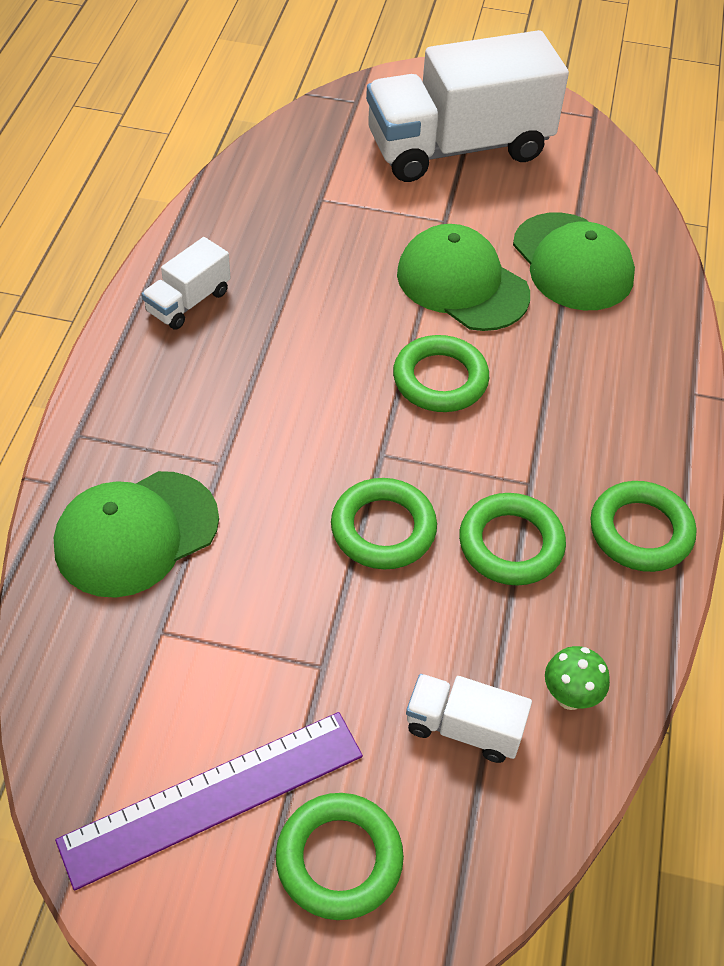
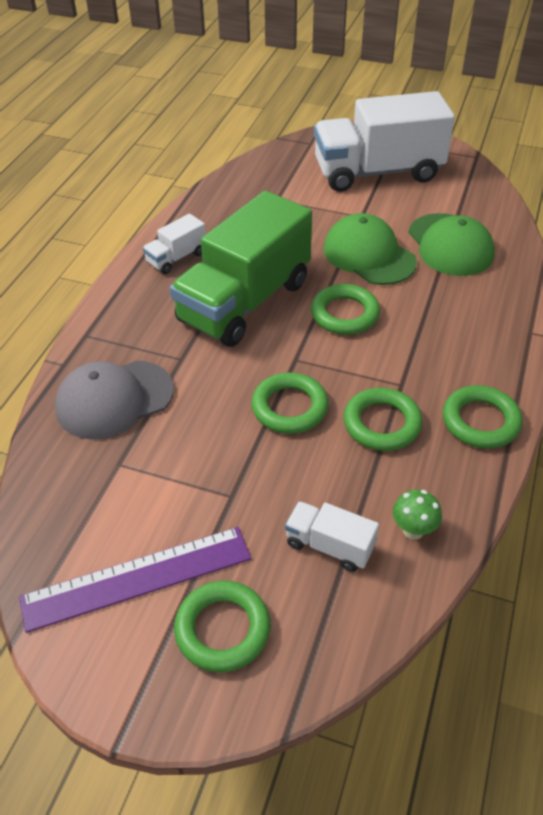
camera: 10 degrees right, 5 degrees down
green cap [54,471,219,598] -> grey cap [55,360,174,440]
none -> green truck [170,191,312,347]

